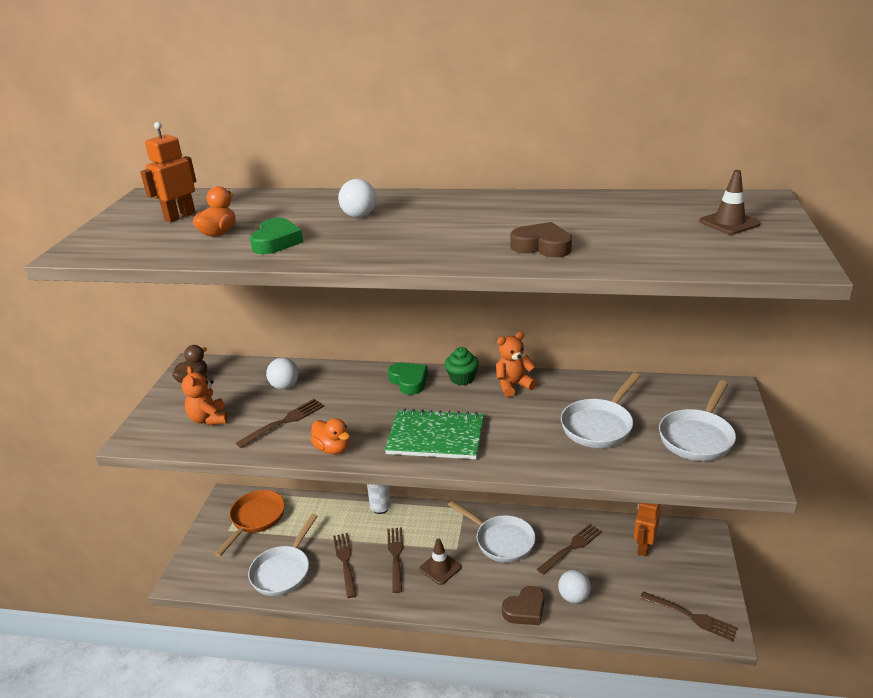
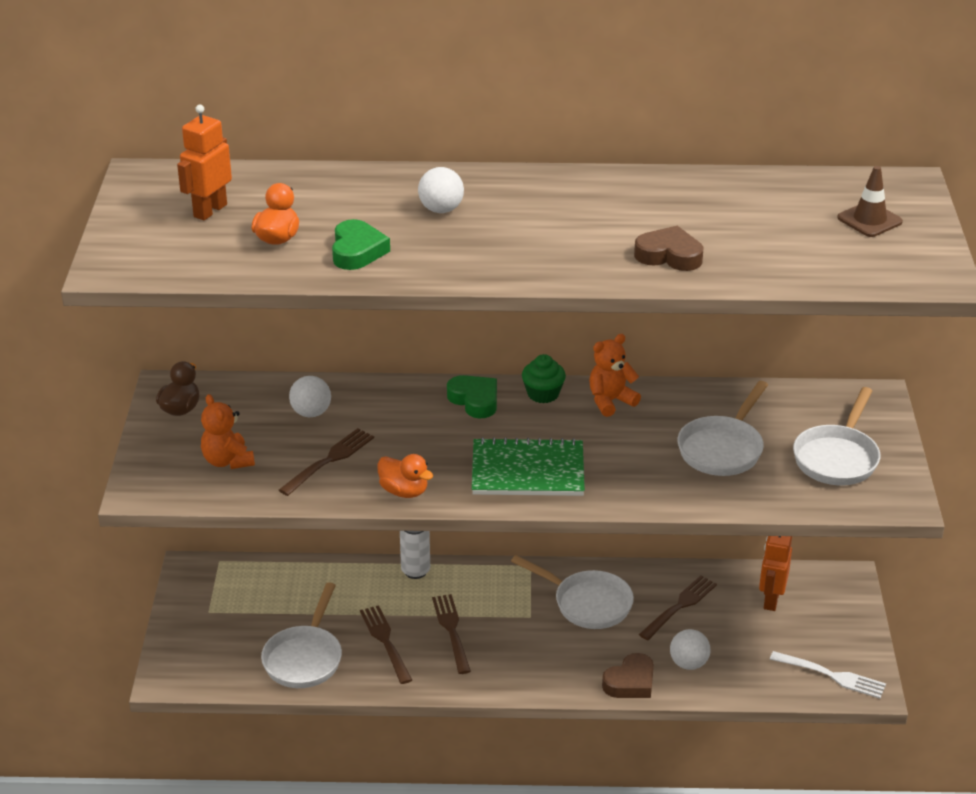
camera: 10 degrees left, 5 degrees up
orange pan [214,490,285,557] -> none
brown traffic cone [419,538,461,585] -> none
brown fork [640,591,738,641] -> white fork [770,651,886,699]

